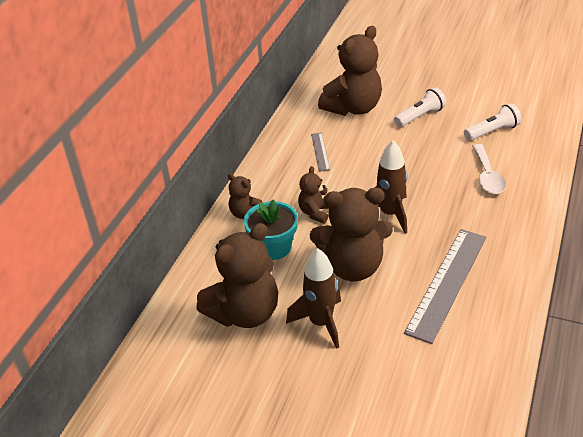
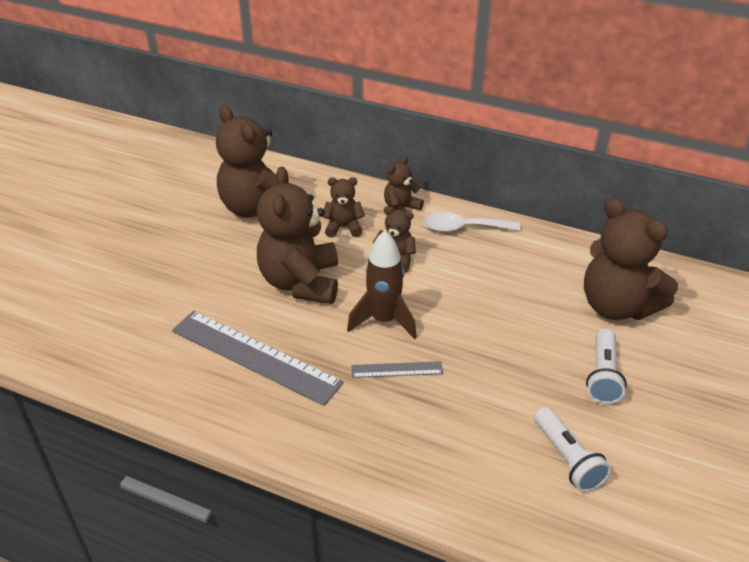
camera: 90 degrees right, 0 degrees up
turquoise flower pot [244,199,298,260] -> brown teddy bear [322,177,365,238]
brown rocket [286,248,341,349] -> none
grey ruler [311,133,330,172] -> grey ruler moved to [351,361,443,378]
white flashlight [394,87,446,127] -> white flashlight turned 45 degrees clockwise [586,329,627,404]
white spoon [472,144,506,194] -> white spoon moved to [423,212,521,232]

